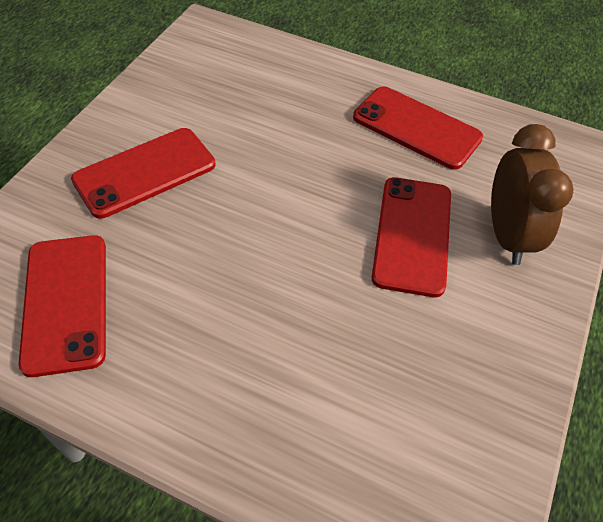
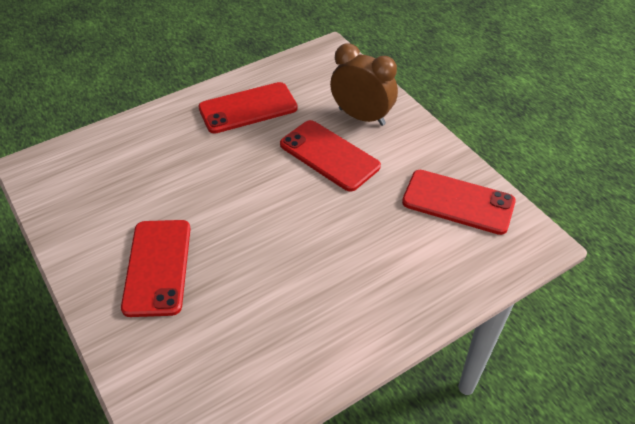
camera: 55 degrees left, 5 degrees down
red phone [18,235,106,377] -> red phone moved to [402,170,516,235]

